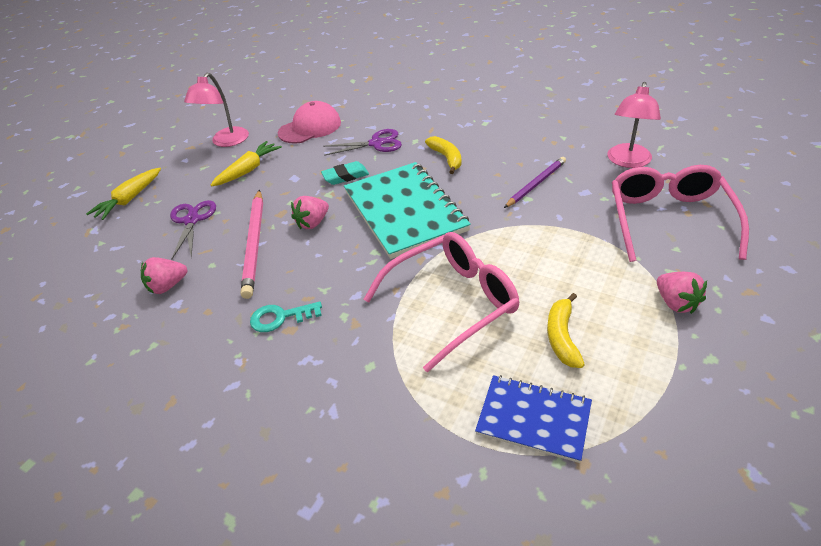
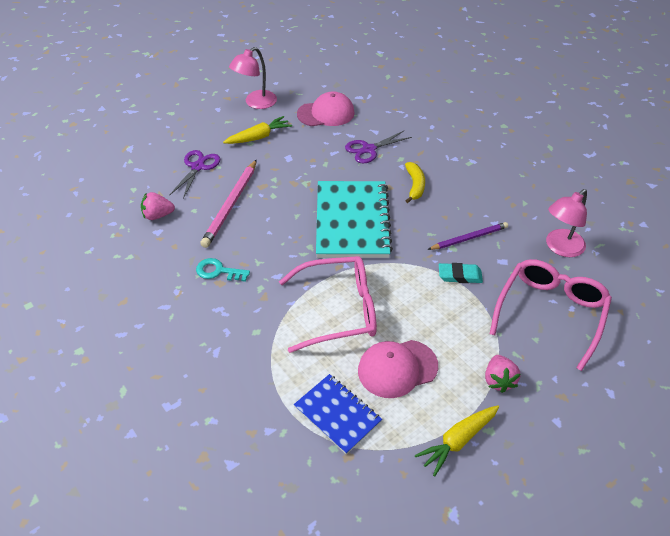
camera: 20 degrees right, 5 degrees up
yellow carrot [86,168,161,220] -> yellow carrot moved to [415,405,499,477]
pink strawberry [291,196,329,229] -> none
turquoise eraser [321,161,369,185] -> turquoise eraser moved to [439,263,483,283]
purple scissors [323,129,402,156] -> purple scissors turned 135 degrees clockwise [345,131,412,163]
yellow banana [547,293,585,368] -> pink cap [358,340,438,398]

